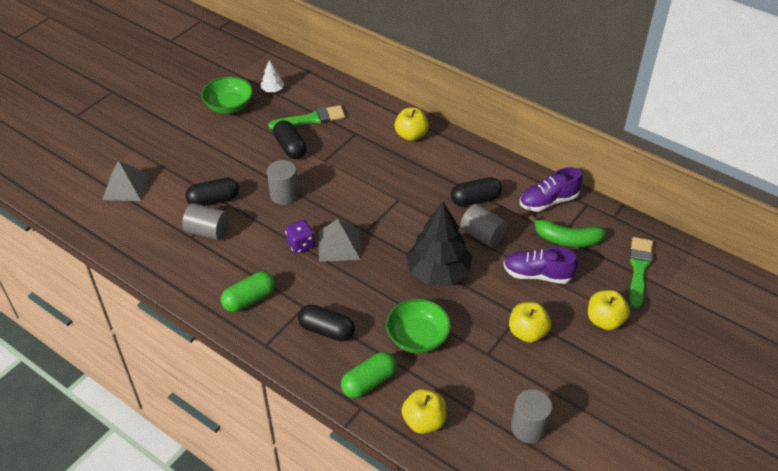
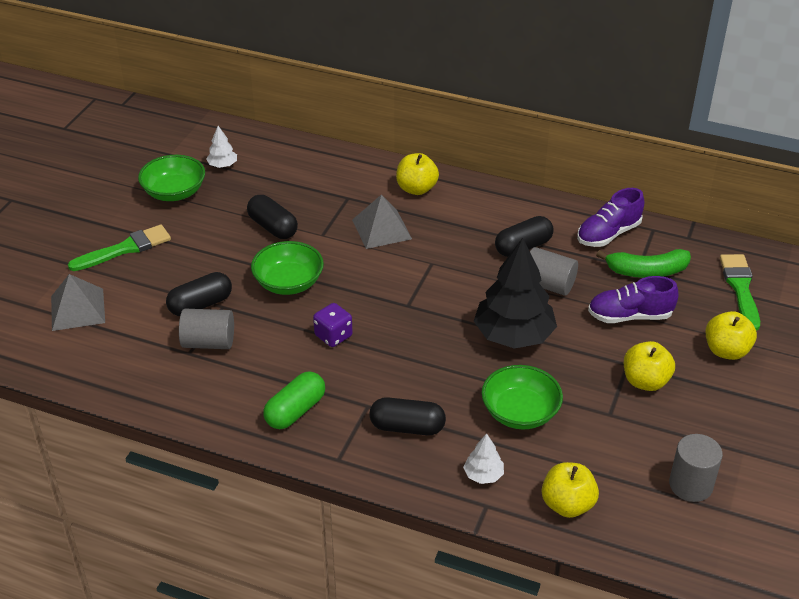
camera: 15 degrees left, 5 degrees down
grey cylinder [267,160,299,205] -> green bowl [251,241,324,295]
green brush [268,105,345,130] -> green brush moved to [68,224,171,271]
grey pyramid [319,219,361,262] -> grey pyramid moved to [352,194,412,249]
green capsule [341,352,397,398] -> white tree [463,433,504,484]

